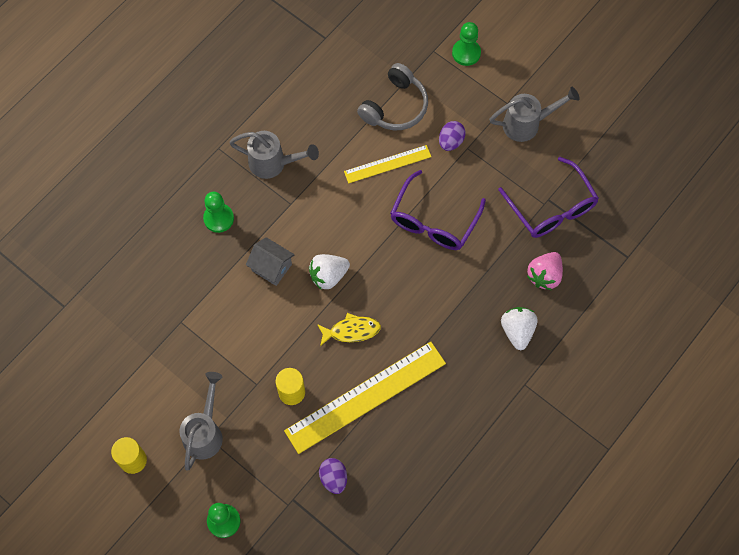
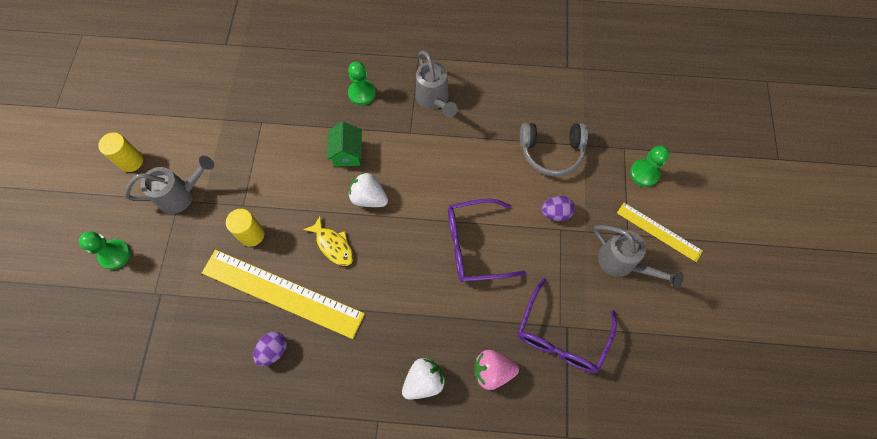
camera: 55 degrees right, 0 degrees up
grey house [246,237,295,286] -> green house [327,122,362,167]
purple egg [319,458,347,494] -> purple egg moved to [253,332,287,366]
yellow ruler [344,145,431,183] -> yellow ruler moved to [617,203,703,262]

